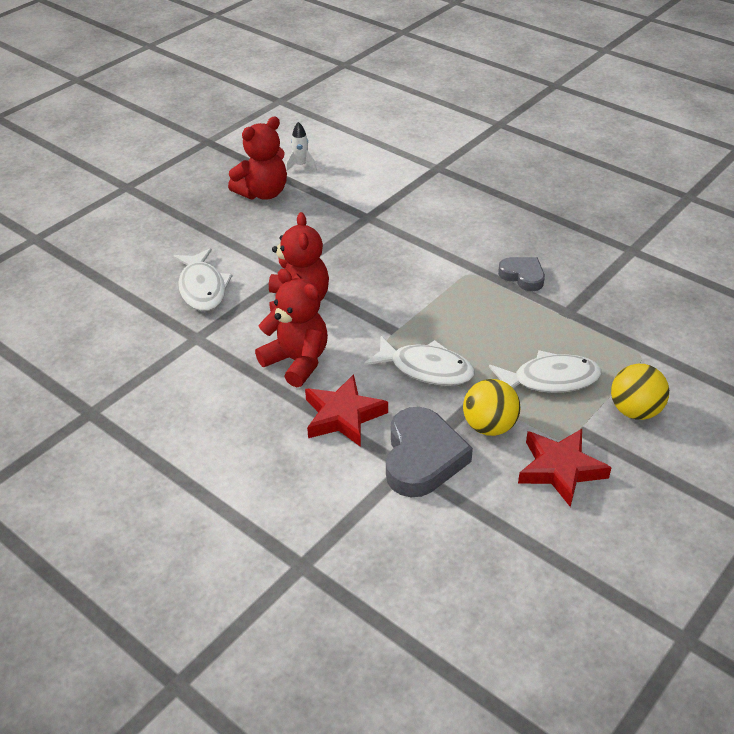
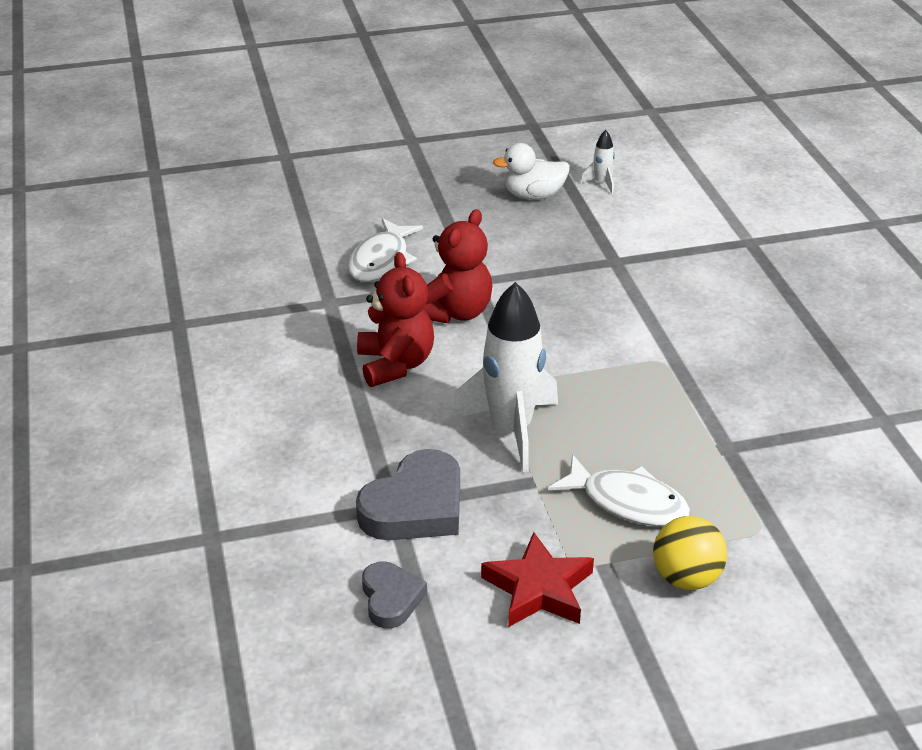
camera: 35 degrees right, 5 degrees down
red teddy bear [228,116,287,200] -> white duck [493,143,570,200]
red star [305,374,388,447] -> none
white fish [364,336,475,386] -> white rocket [450,282,558,472]
yellow ball [463,379,520,436] -> none
grey heart [498,257,545,291] -> grey heart moved to [362,562,427,629]

